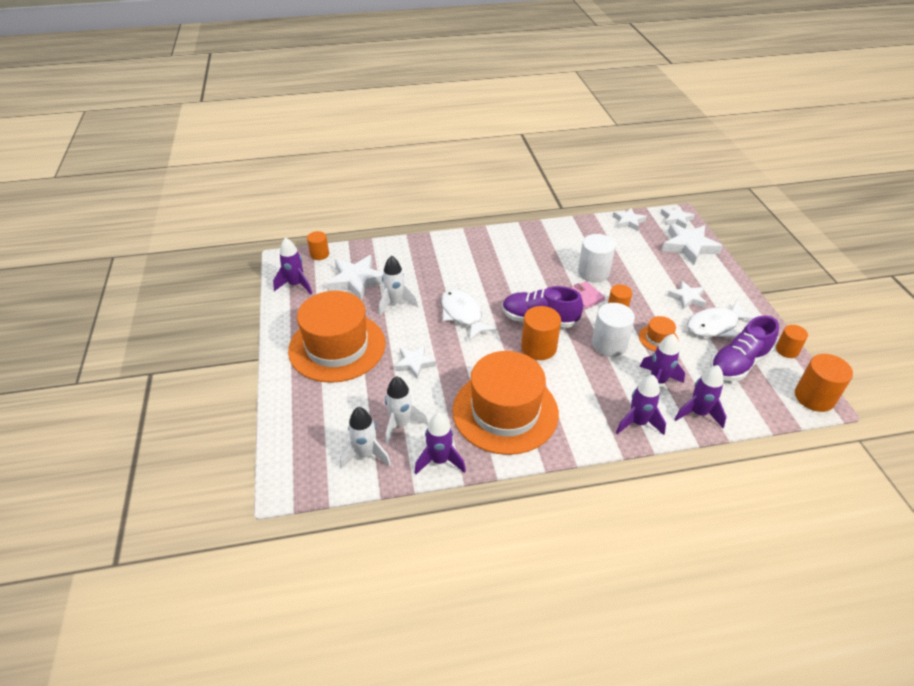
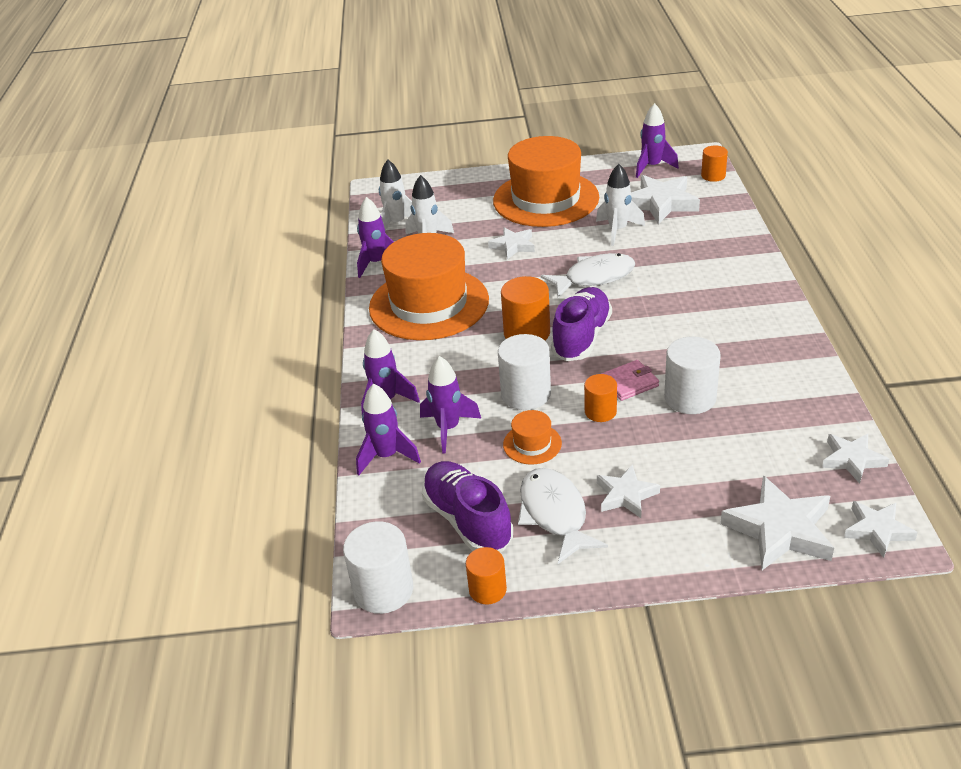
camera: 100 degrees right, 5 degrees down
orange cylinder [795,354,853,412] -> white cylinder [343,521,413,614]

